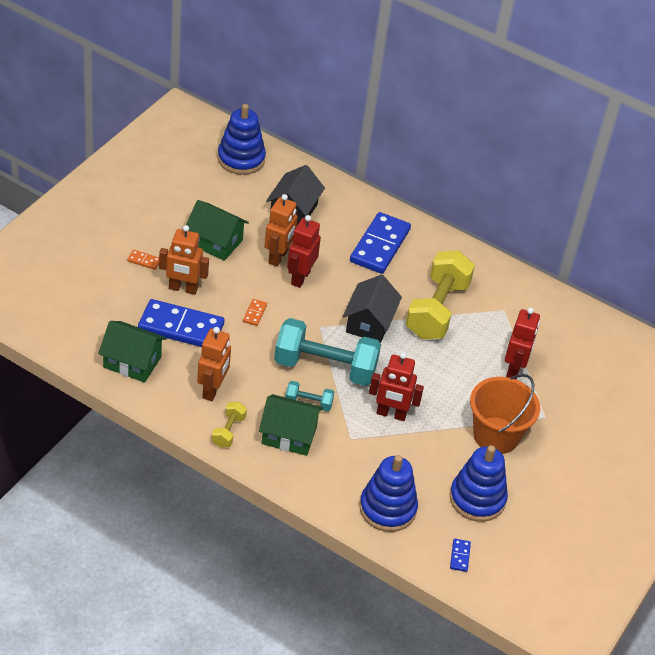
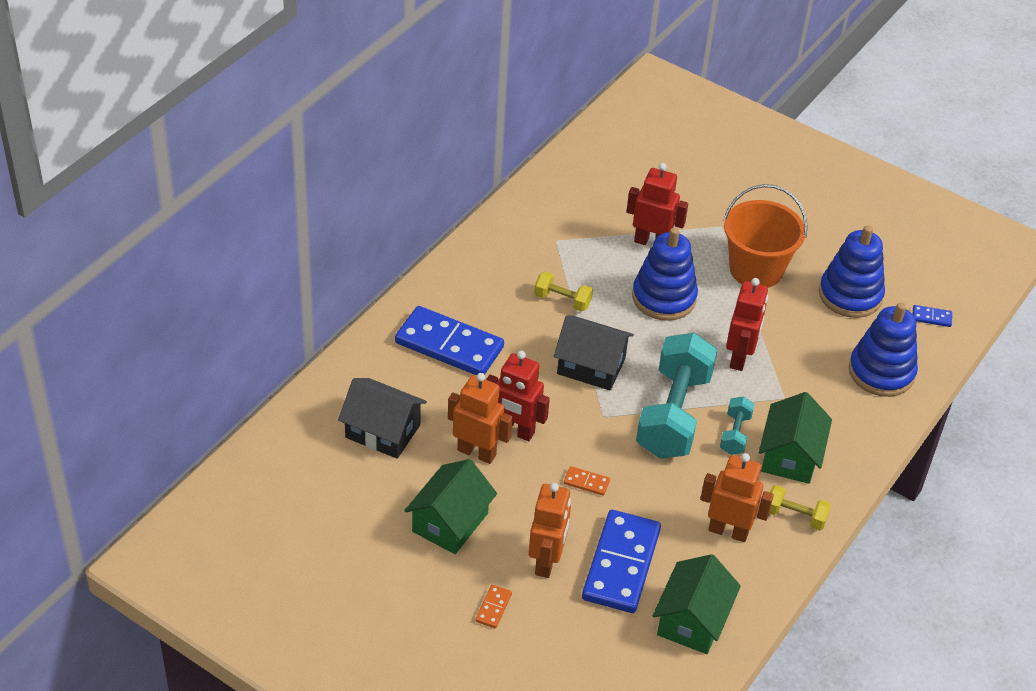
camera: 85 degrees left, 0 degrees up
blue stacking toy [218,104,266,175] -> blue stacking toy moved to [632,227,698,321]
yellow dumbbell [406,250,475,339] -> yellow dumbbell [534,272,593,312], size x0.46

